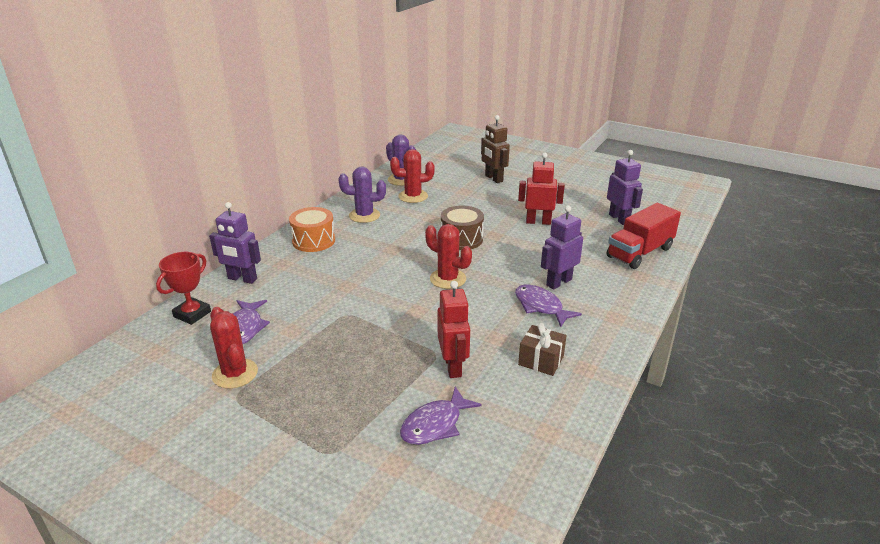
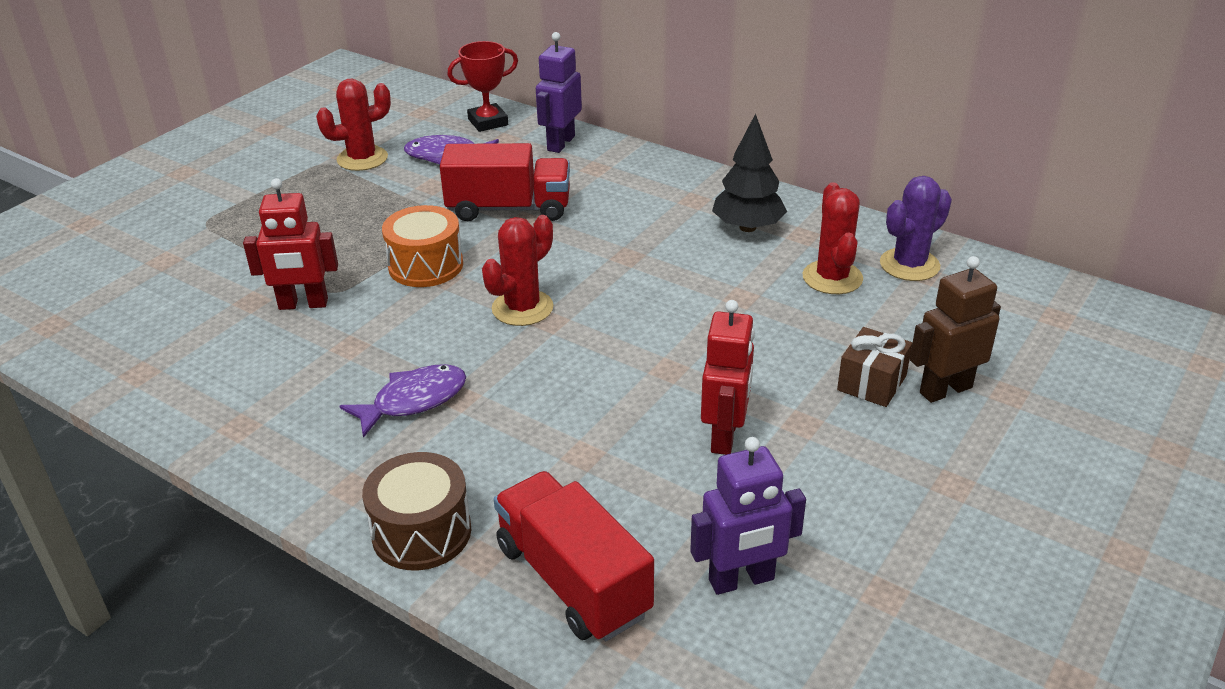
camera: 95 degrees right, 5 degrees up
red trophy [156,252,211,325] -> red trophy turned 60 degrees counterclockwise [447,41,518,132]
orange drum [289,207,335,252] -> orange drum moved to [382,205,463,287]
purple cactus [338,167,386,223] -> black tree [712,113,787,232]
purple fish [400,387,482,445] -> none
brown drum [441,206,484,250] -> brown drum moved to [362,452,471,571]
brown gift [518,323,567,376] -> brown gift moved to [837,327,912,407]
purple robot [541,205,583,289] -> none
none -> red truck [440,143,570,221]

